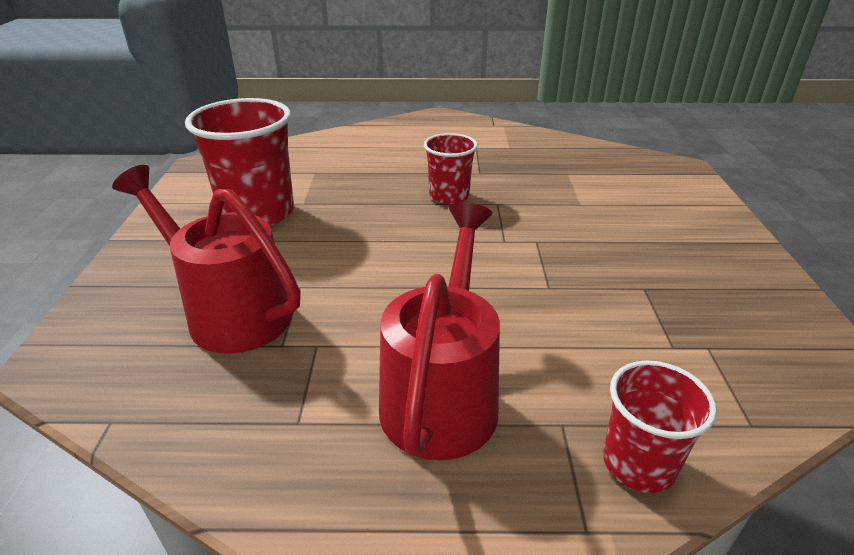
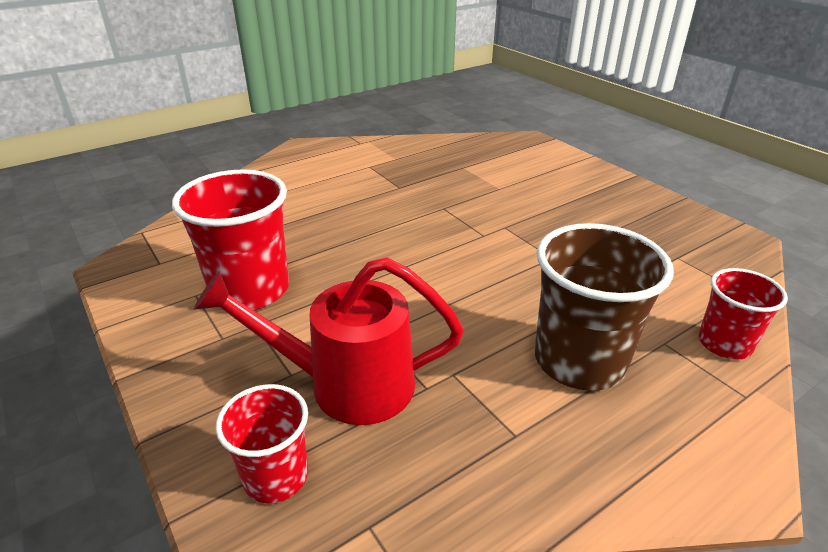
camera: 35 degrees left, 0 degrees up
red watering can [379,202,500,460] -> brown cup [535,223,674,391]
red cup [424,133,478,204] -> red cup moved to [216,384,308,503]

